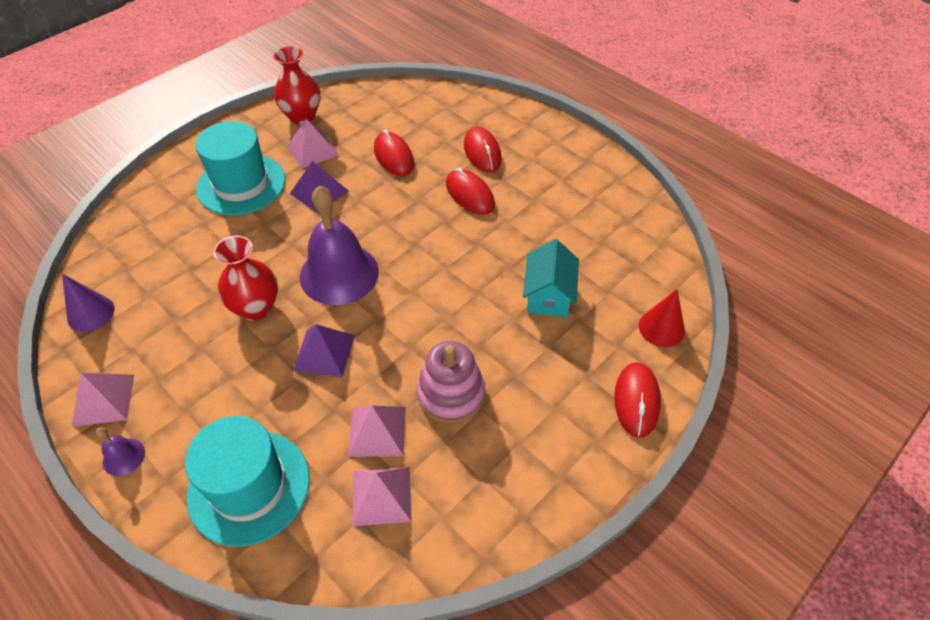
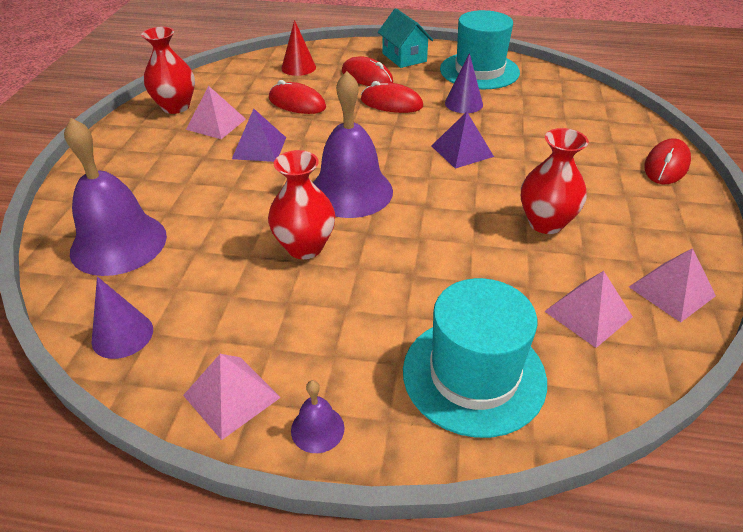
camera: 35 degrees left, 10 degrees down
turquoise hat [196,121,286,215] -> turquoise hat moved to [440,10,520,89]
purple pyramid [293,324,355,377] -> purple pyramid moved to [432,112,494,169]
pink pyramid [348,405,406,457] -> pink pyramid moved to [629,248,716,322]
pink stacking toy [417,341,485,423] -> red vase [521,128,589,234]
turquoise house [523,239,579,317] -> turquoise house moved to [378,8,433,68]
red mouse [614,362,661,438] -> red mouse turned 60 degrees clockwise [644,138,691,184]
red cone [639,289,685,347] -> red cone moved to [281,20,316,76]
none -> purple bell [64,118,167,276]
none -> purple cone [445,53,483,113]

